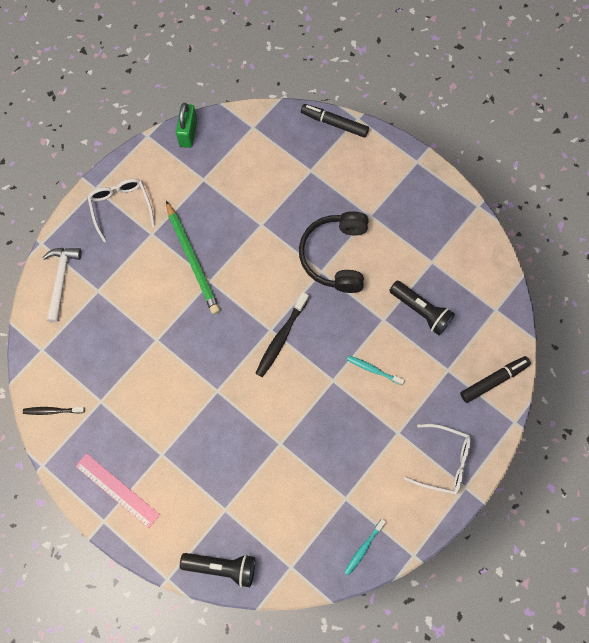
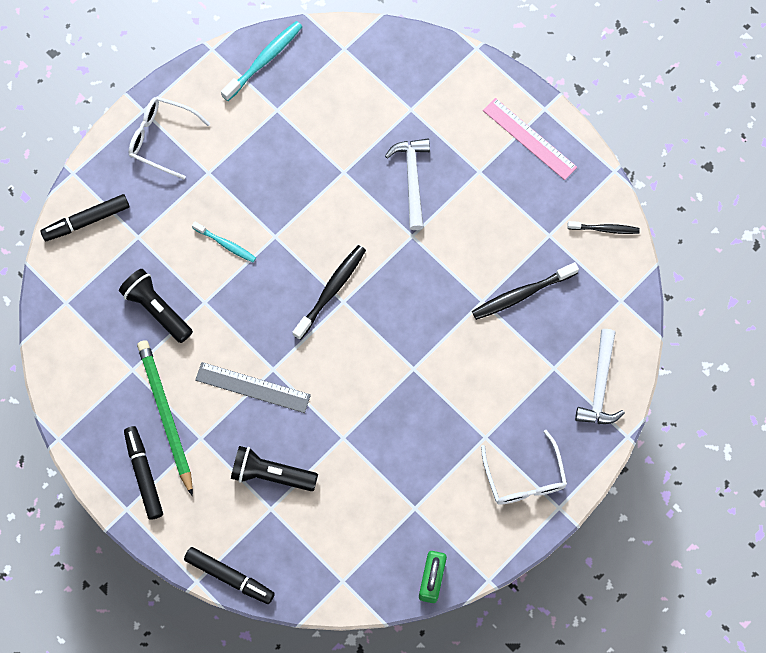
camera: 175 degrees left, 0 degrees up
green pencil [166,201,220,314] -> green pencil moved to [137,340,193,496]
black flashlight [180,553,255,588] -> black flashlight moved to [231,446,318,491]
black headphones [299,211,369,293] -> grey ruler [195,362,311,413]
turquoise toothbrush [344,519,386,576] -> turquoise toothbrush [221,21,302,101], size x1.57
none -> black marker [124,426,163,520]
none -> white hammer [385,139,430,230]
none -> black toothbrush [472,262,579,320]

